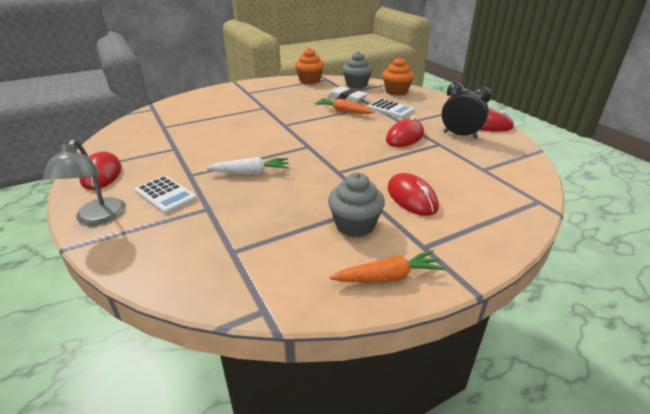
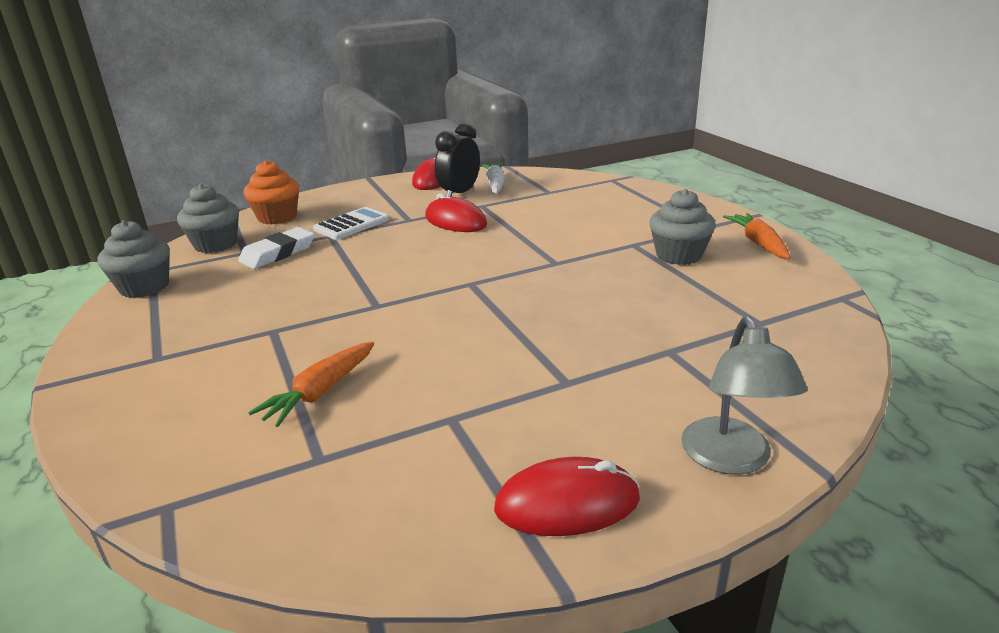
camera: 85 degrees left, 5 degrees down
grey lamp [43,139,126,225] -> grey lamp turned 90 degrees clockwise [681,317,807,475]
white calculator [135,176,197,214] -> none
white carrot [206,157,289,174] -> white carrot moved to [482,163,505,194]
orange cupcake [295,48,324,84] -> grey cupcake [97,220,170,298]
orange carrot [315,98,374,114] -> orange carrot moved to [248,342,374,427]
red mouse [387,173,439,216] -> none

